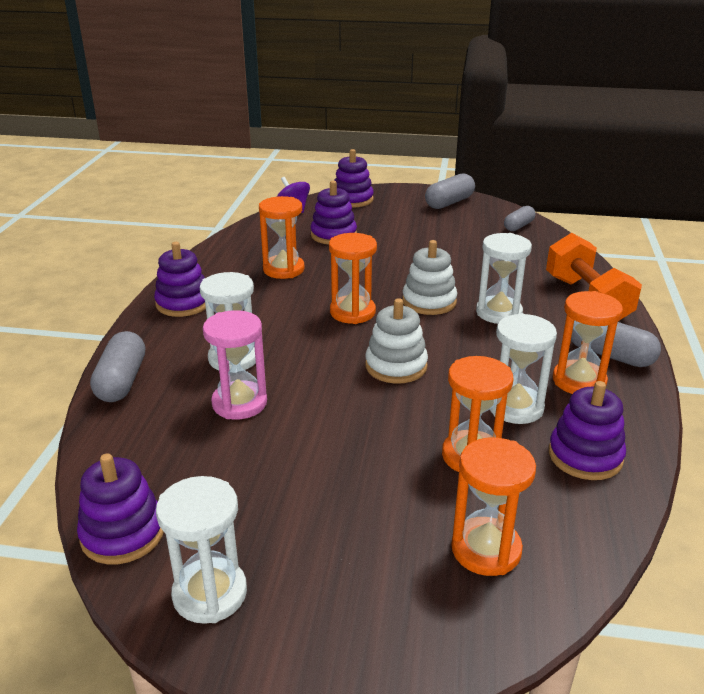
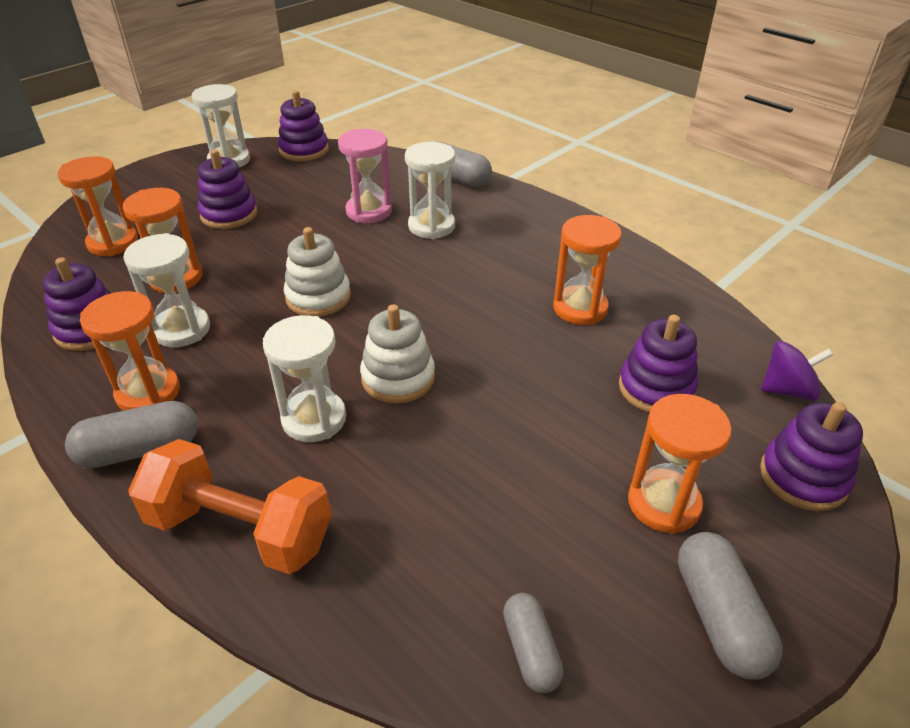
camera: 125 degrees right, 10 degrees up
purple stacking toy [154,242,206,317] -> purple stacking toy moved to [198,150,257,229]
orange hourglass [329,233,377,324] -> orange hourglass moved to [628,394,732,534]

